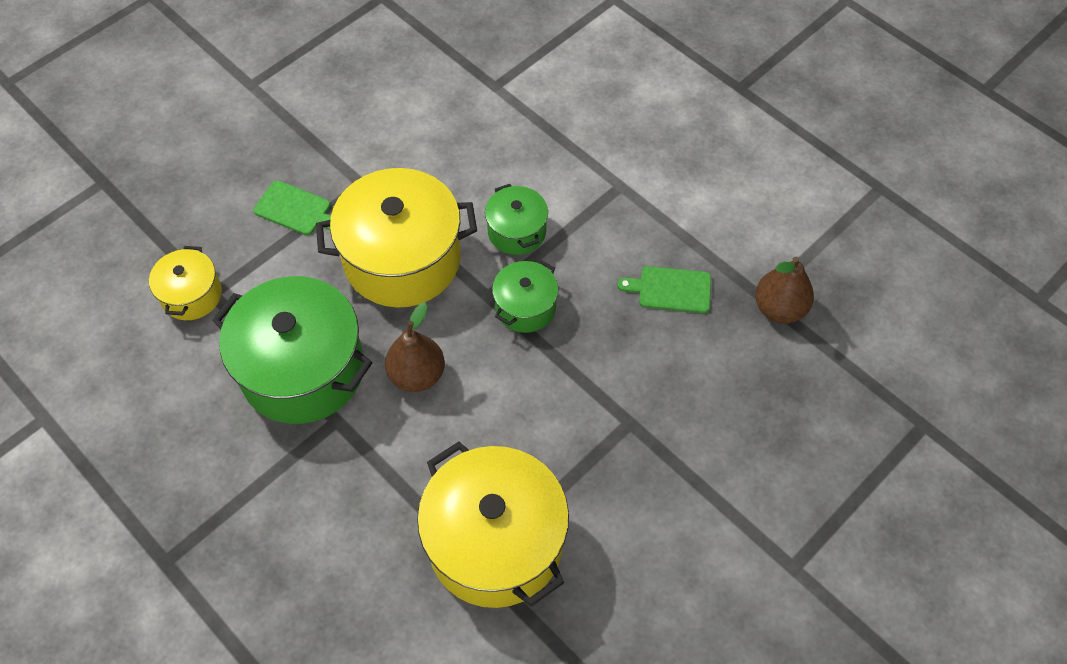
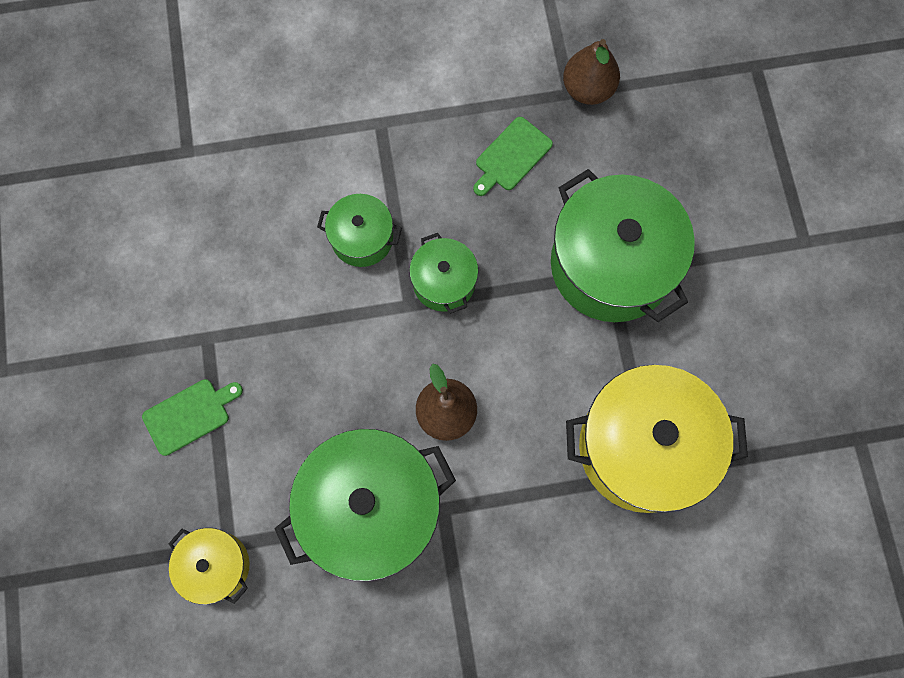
camera: 55 degrees left, 15 degrees up
yellow pot [316,168,477,308] -> none
none -> green pot [551,169,695,322]

